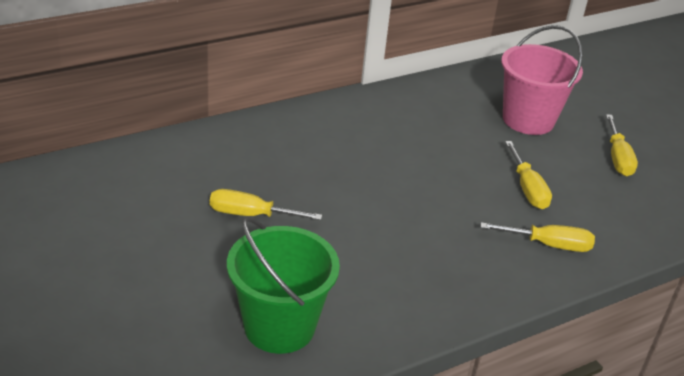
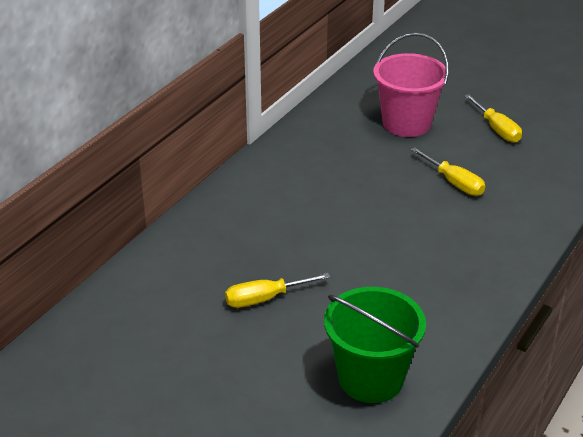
camera: 25 degrees left, 0 degrees up
yellow screwdriver [480,222,595,252] -> none

